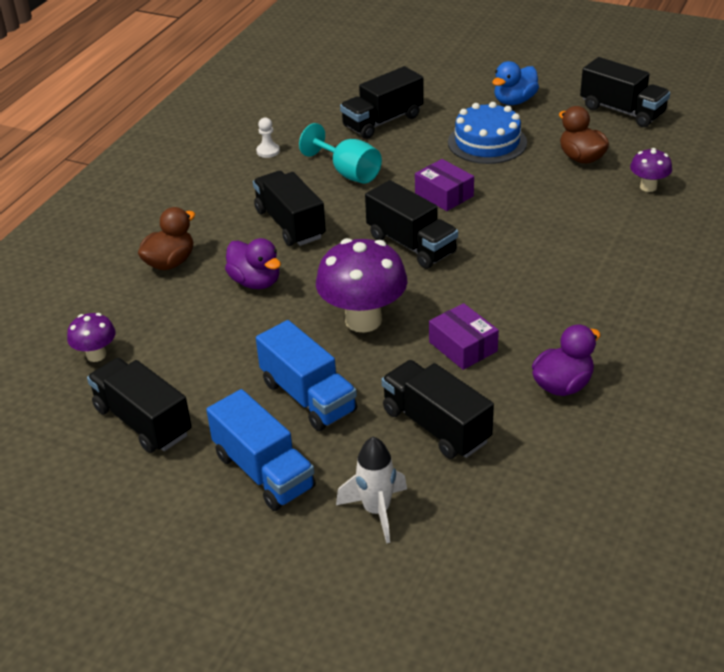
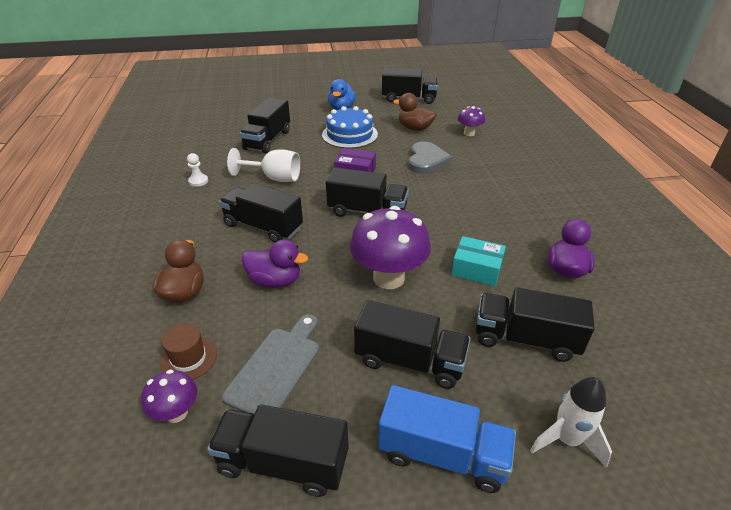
camera: 35 degrees left, 0 degrees up
blue truck [256,320,357,431] -> black truck [354,300,471,389]
turquoise goblet [299,123,382,184] -> white goblet [227,148,300,182]
purple box [429,303,499,370] -> turquoise box [451,236,506,286]
none -> brown hat [160,324,217,380]
none -> grey cutting board [222,314,319,414]
none -> grey heart [408,142,452,174]

